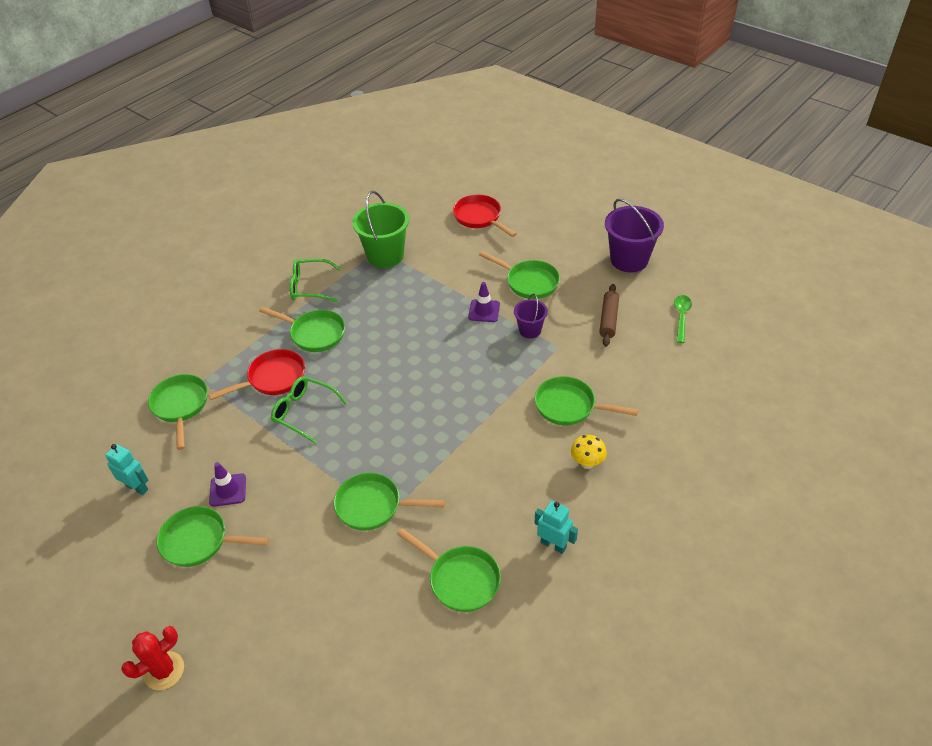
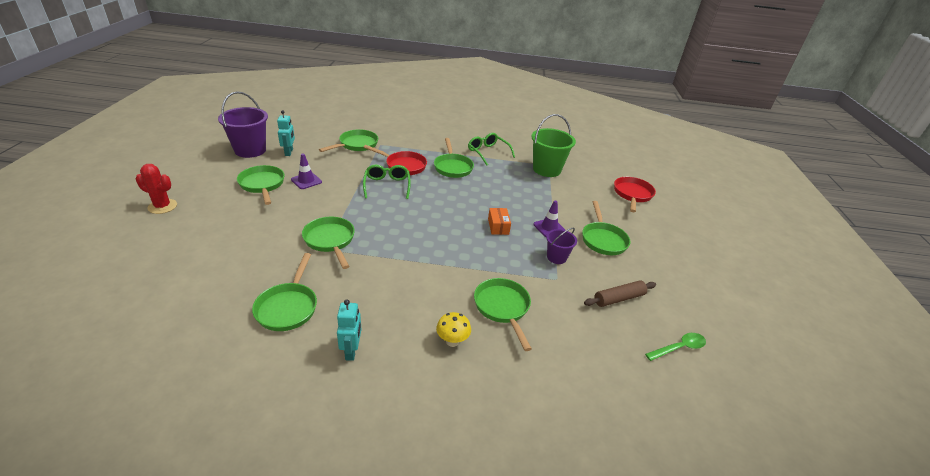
camera: 50 degrees right, 10 degrees down
purple bucket [605,199,664,273] -> purple bucket moved to [218,91,268,158]
none -> orange box [488,208,511,235]

